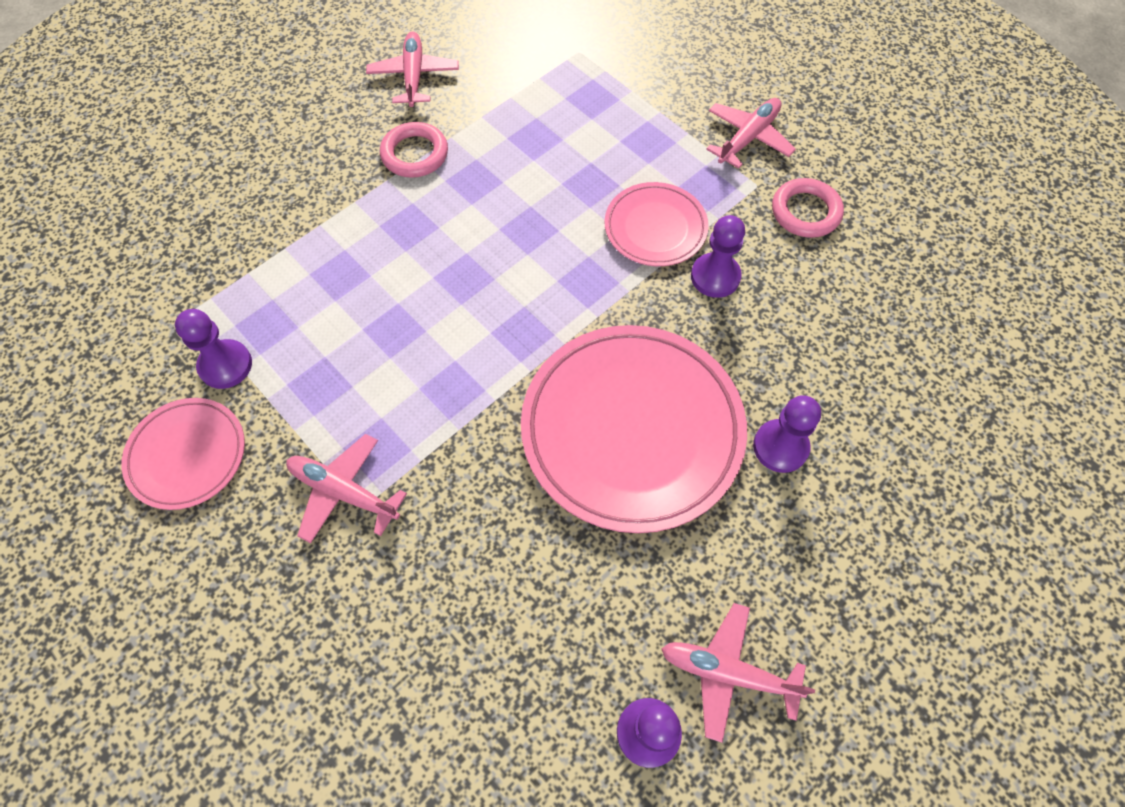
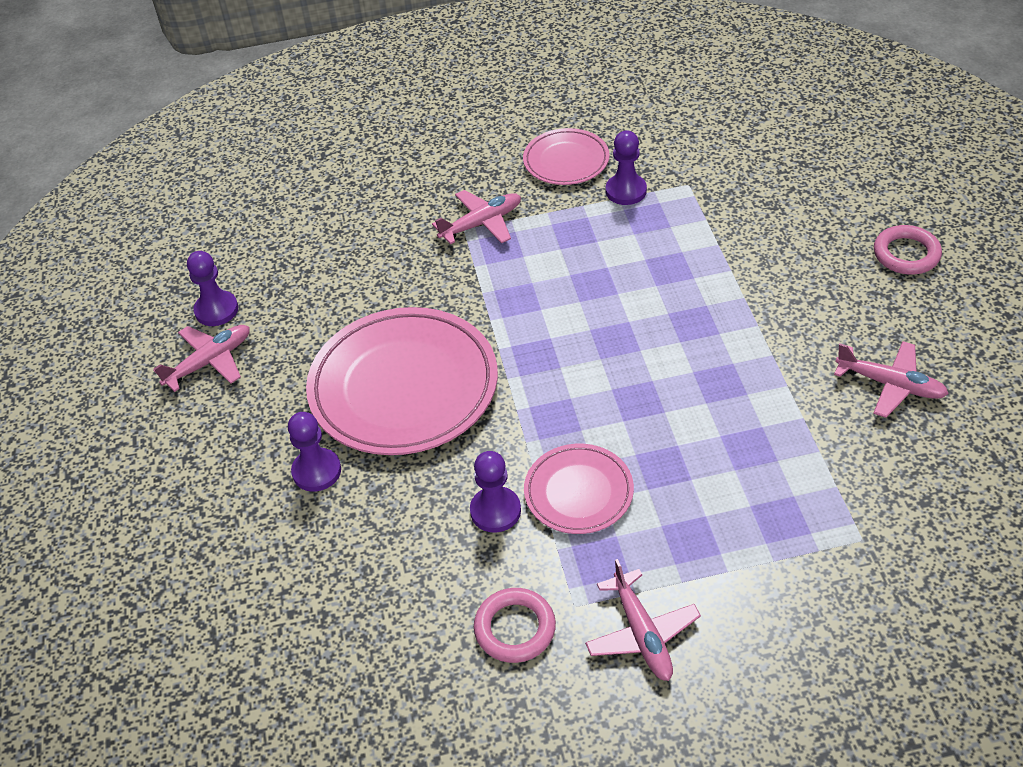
camera: 125 degrees right, 15 degrees down
pink ring [380,122,448,178] -> pink ring moved to [874,225,942,275]

